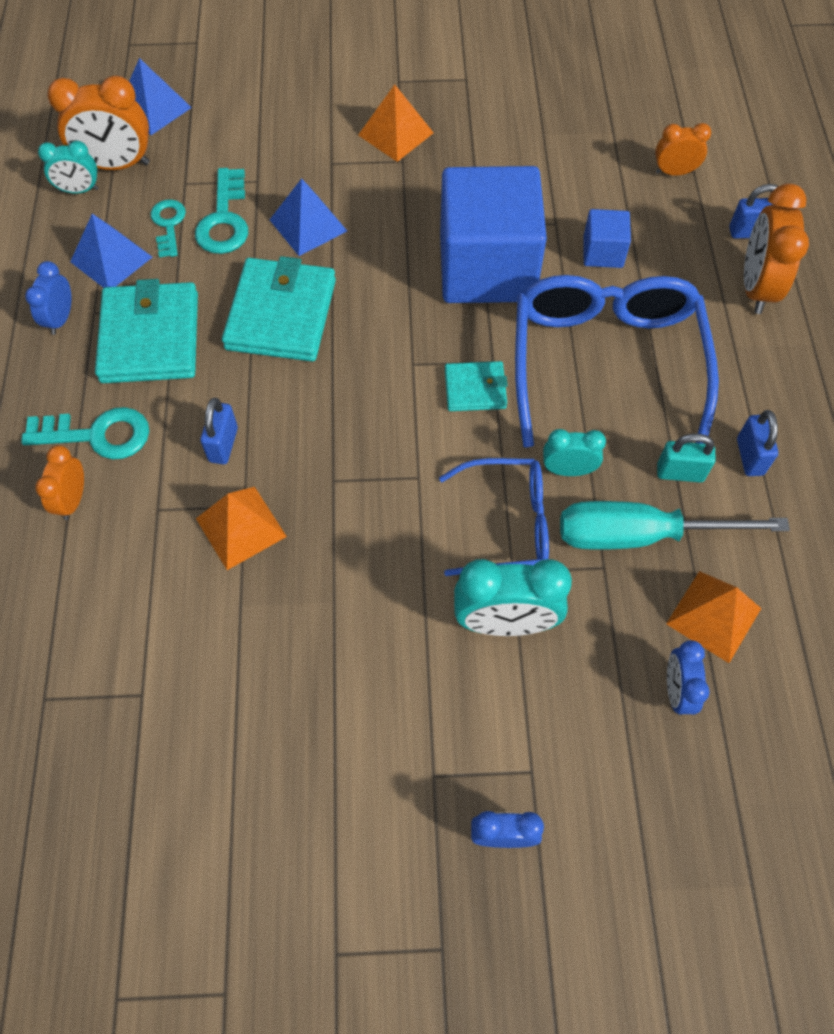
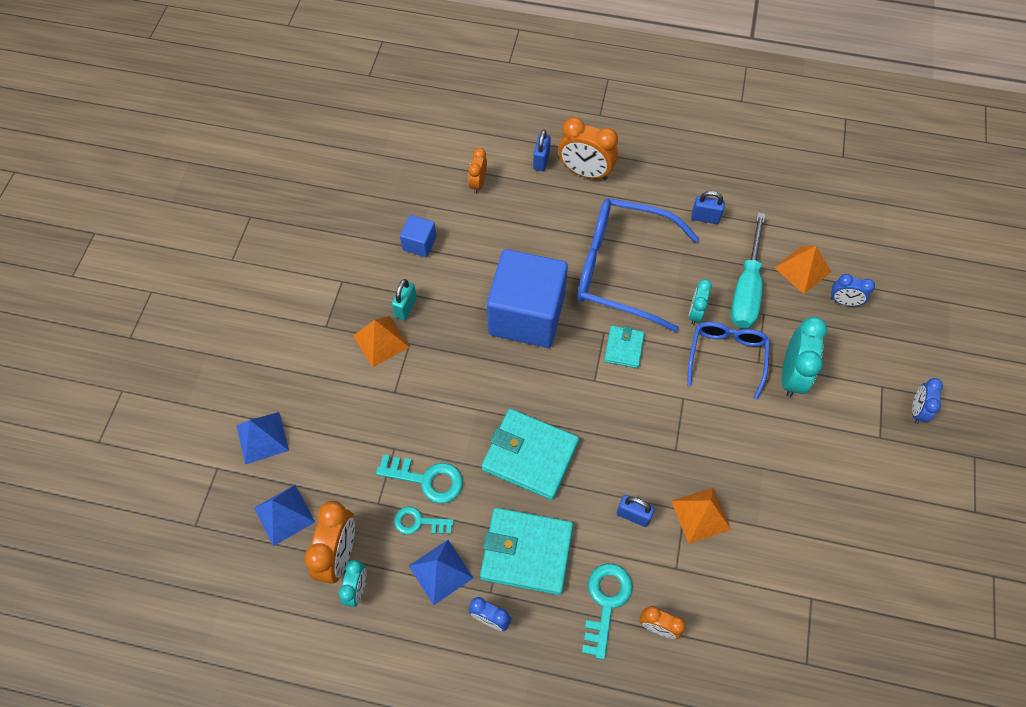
camera: 75 degrees left, 0 degrees up
blue pyramid [270,178,347,256] -> blue pyramid moved to [236,412,289,465]
blue cube [583,209,631,268] -> blue cube moved to [400,215,437,257]
turquoise padlock [657,434,716,483] -> turquoise padlock moved to [392,279,417,320]

